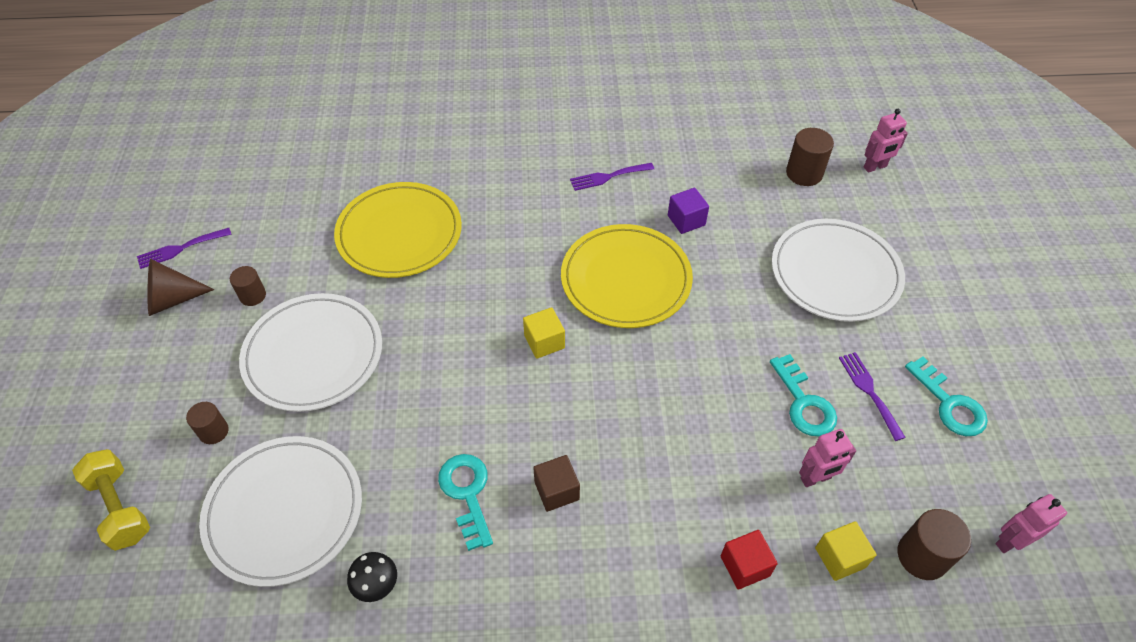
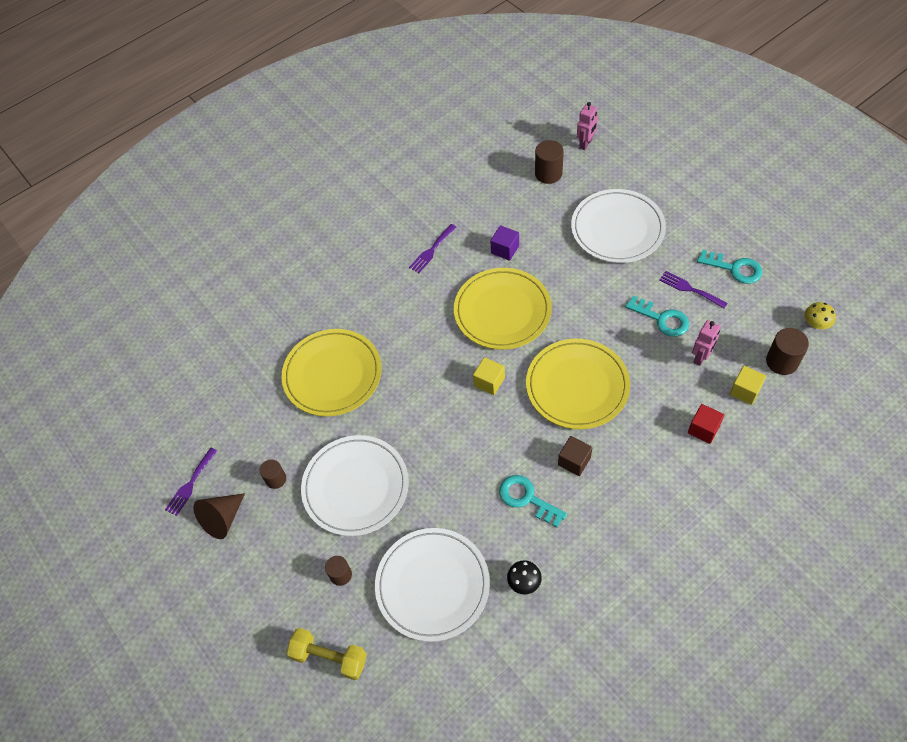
camera: 30 degrees left, 5 degrees up
pink robot [995,494,1067,553] -> yellow mushroom [804,302,836,329]
none -> yellow plate [526,339,630,429]

